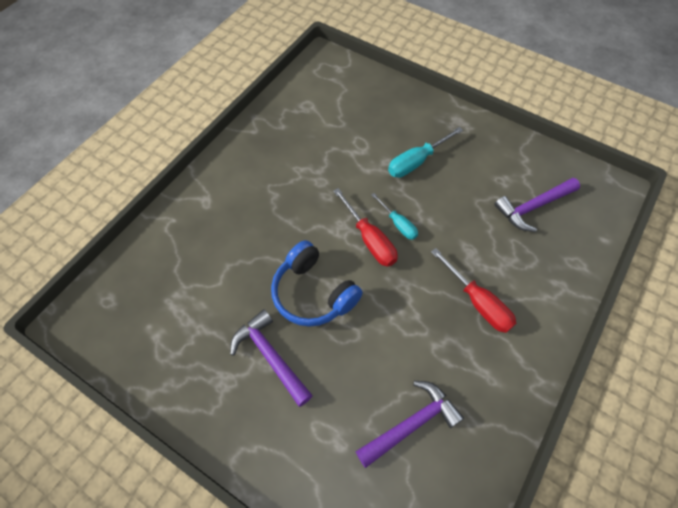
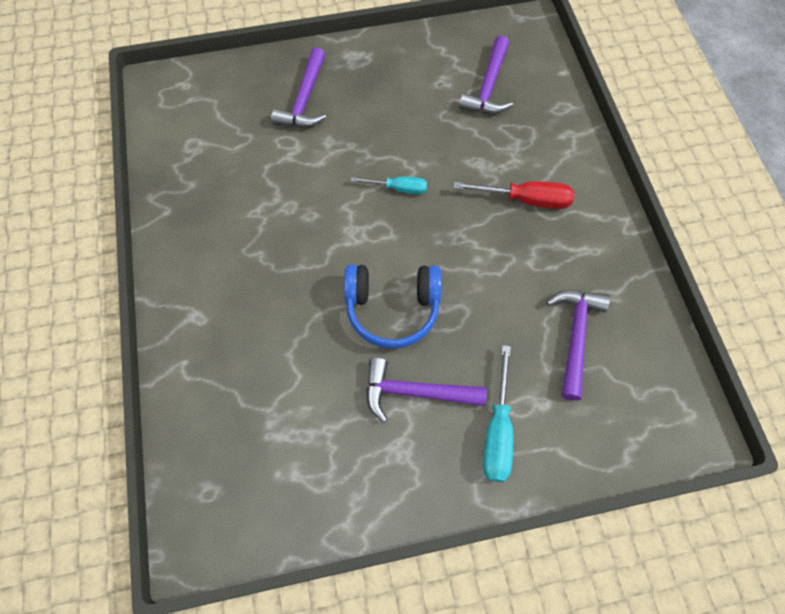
camera: 45 degrees left, 5 degrees up
red screwdriver [333,188,397,267] -> none
turquoise screwdriver [388,127,463,178] -> turquoise screwdriver moved to [483,345,513,482]
none -> purple hammer [271,47,326,128]

